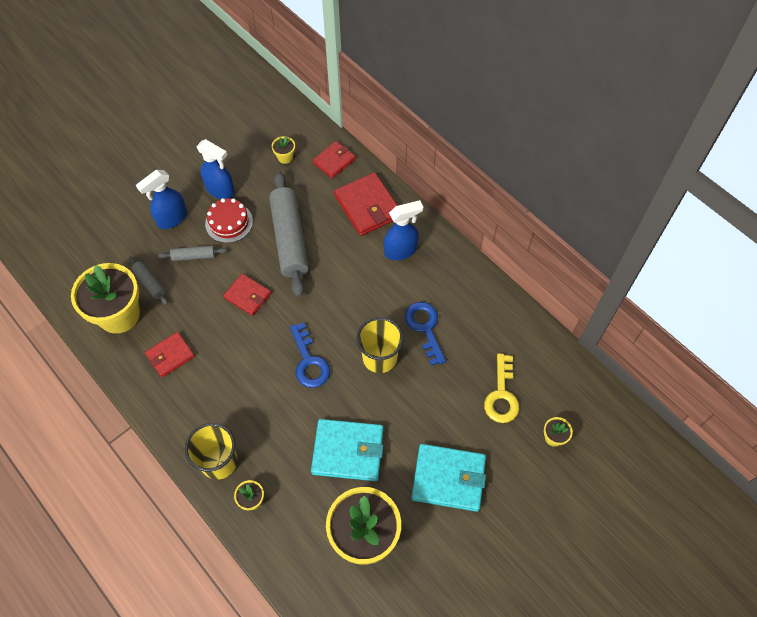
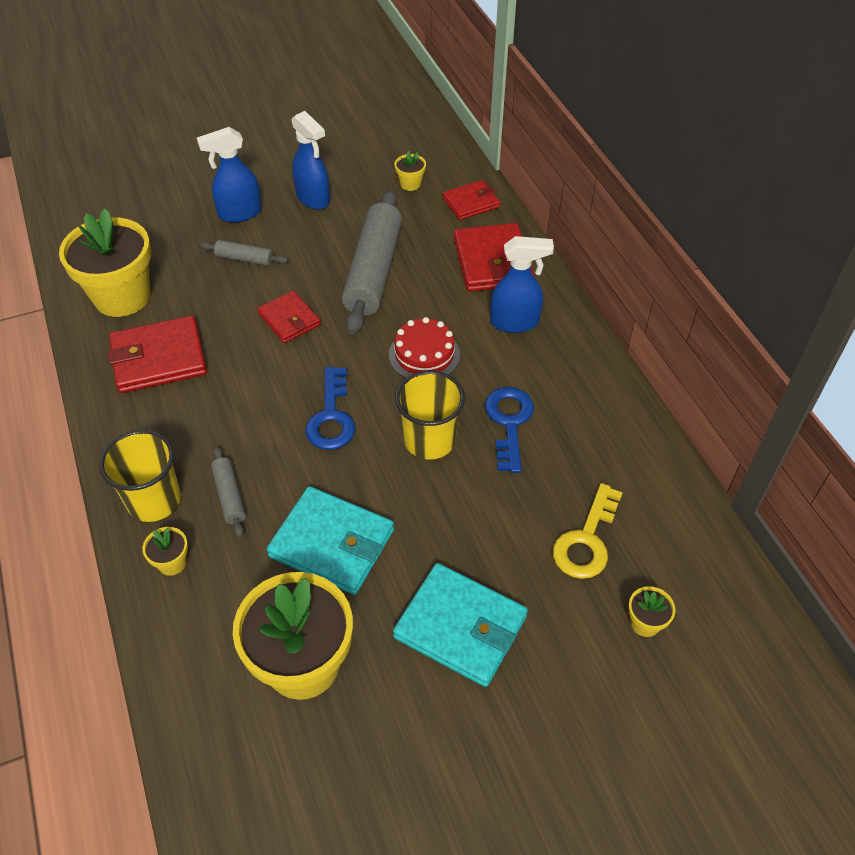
camera: 20 degrees right, 10 degrees down
grey rolling pin [129,256,168,305] -> grey rolling pin moved to [211,446,246,537]
red wallet [145,332,195,378] -> red wallet [108,315,207,393], size x1.63
red cake [205,198,253,243] -> red cake moved to [389,317,460,378]

